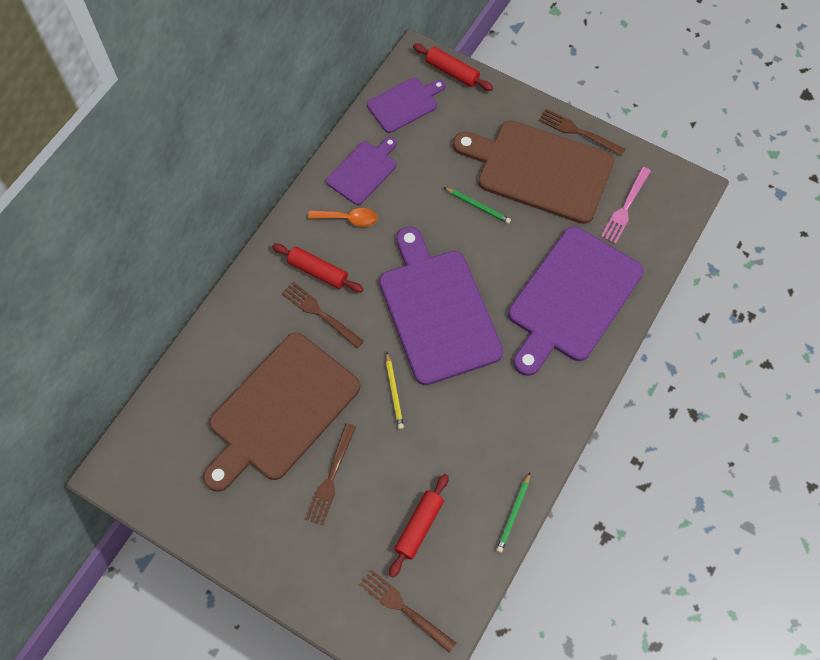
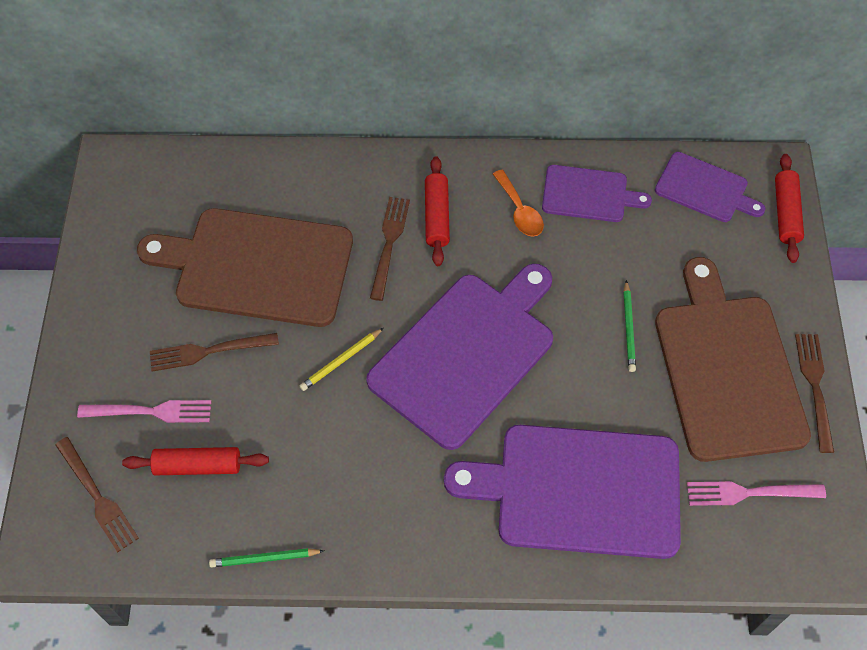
camera: 60 degrees right, 5 degrees down
brown fork [359,569,456,653] -> brown fork turned 135 degrees clockwise [55,437,139,552]
none -> pink fork [77,400,212,423]

